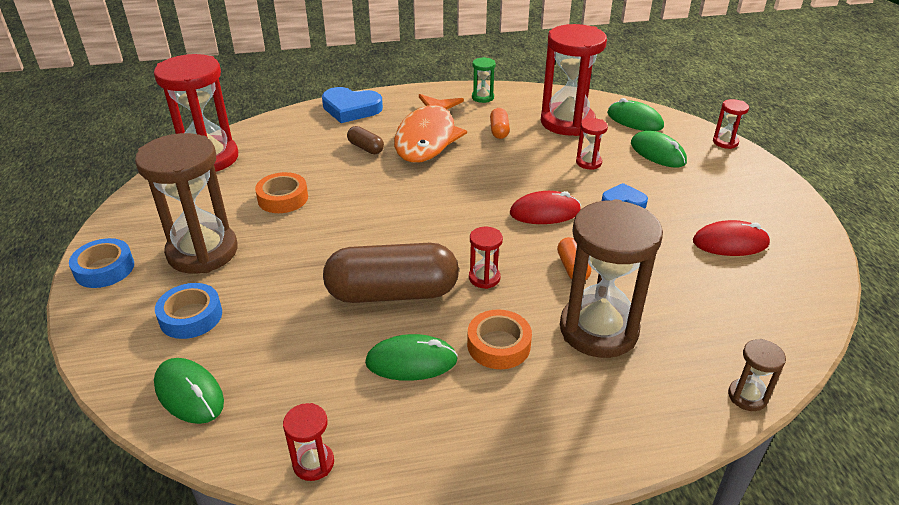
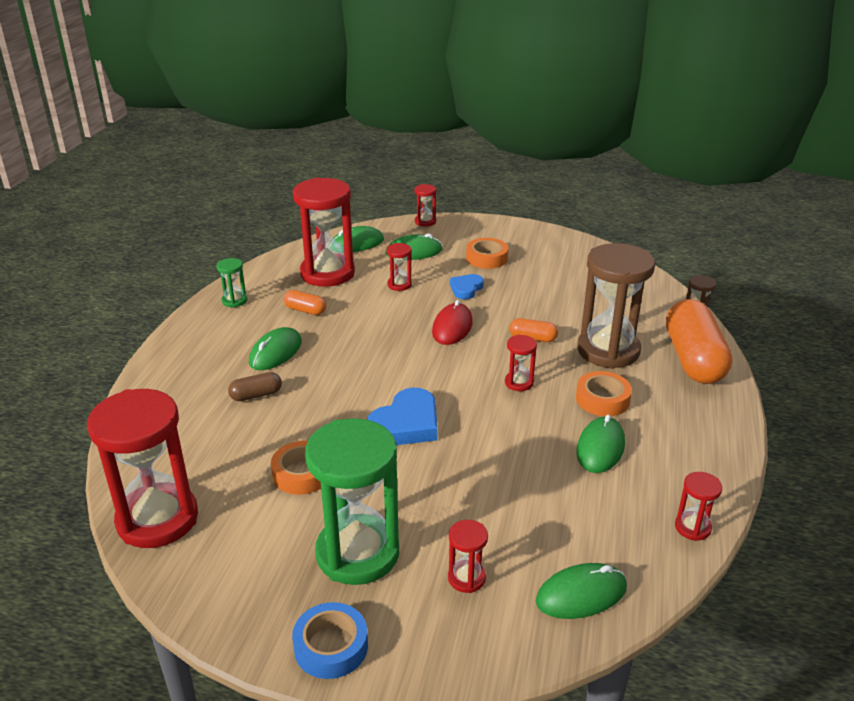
camera: 65 degrees left, 5 degrees down
brown hourglass [135,133,238,274] -> green hourglass [305,418,399,585]
blue tape [155,283,222,339] -> red hourglass [448,520,488,593]
blue heart [322,87,383,123] -> blue heart moved to [367,388,438,445]
brown capsule [323,243,459,303] -> none
orange fish [394,94,467,163] -> green mouse [249,327,302,370]
red mouse [693,220,770,256] -> none
none -> orange tape [466,238,508,269]
none -> orange capsule [666,299,733,384]

